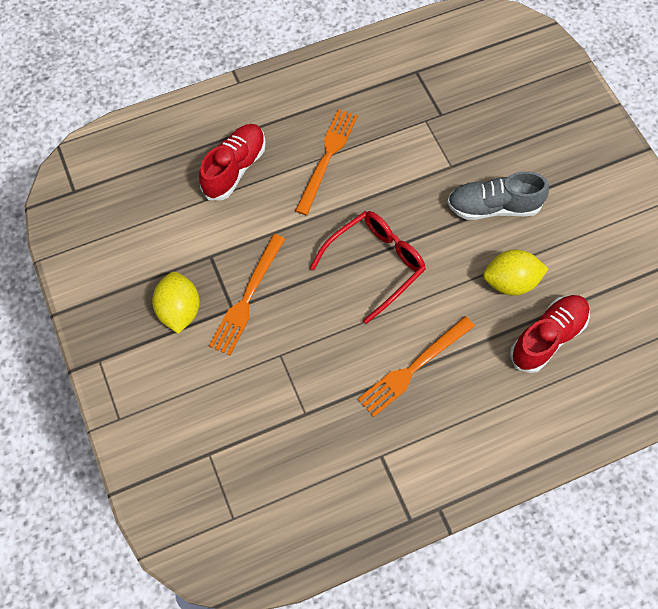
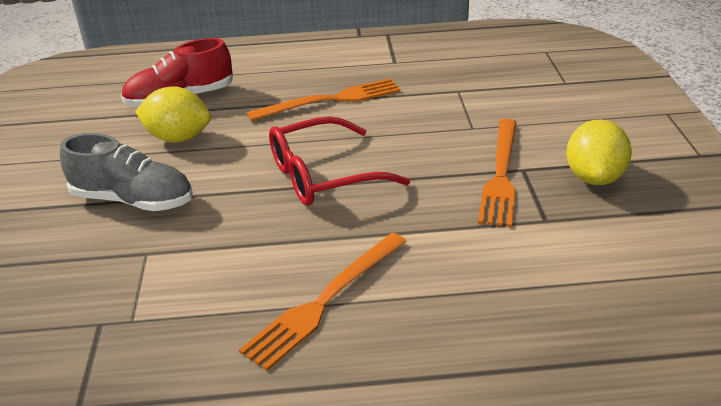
camera: 160 degrees left, 30 degrees down
red shoe [199,124,266,200] -> none
orange fork [209,234,285,356] -> orange fork turned 150 degrees clockwise [478,119,517,227]

